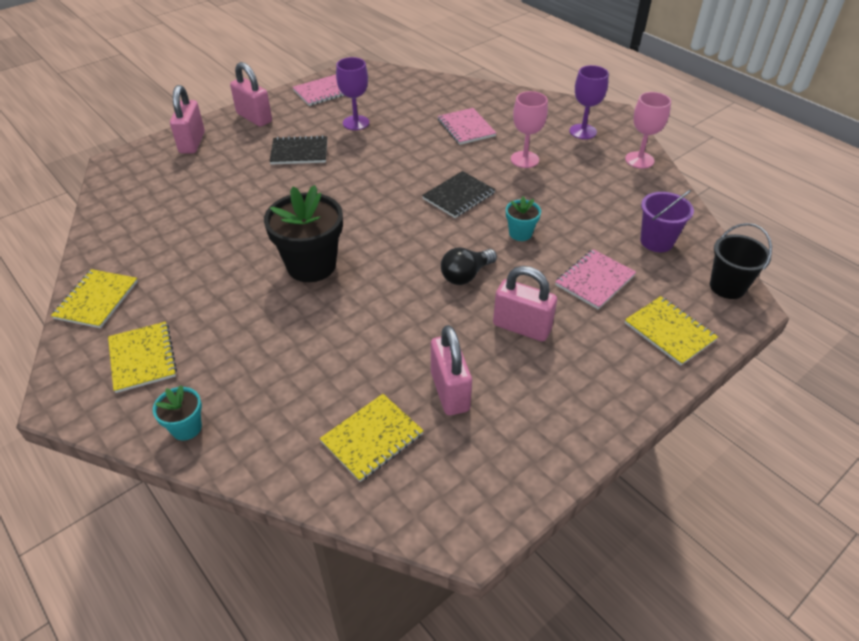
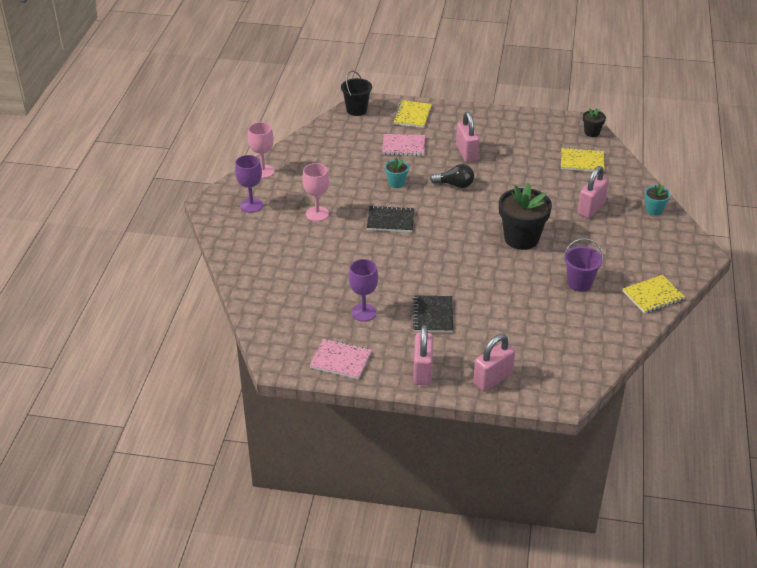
camera: 130 degrees left, 5 degrees down
yellow notebook [108,322,177,393] -> none
black notebook [269,135,327,165] -> black notebook turned 45 degrees clockwise [413,296,453,332]
pink padlock [431,325,472,415] -> pink padlock moved to [578,166,609,218]
pink notebook [438,108,496,145] -> none
purple bucket [640,190,694,252] -> purple bucket moved to [564,238,603,292]
none -> black flower pot [583,108,606,137]

